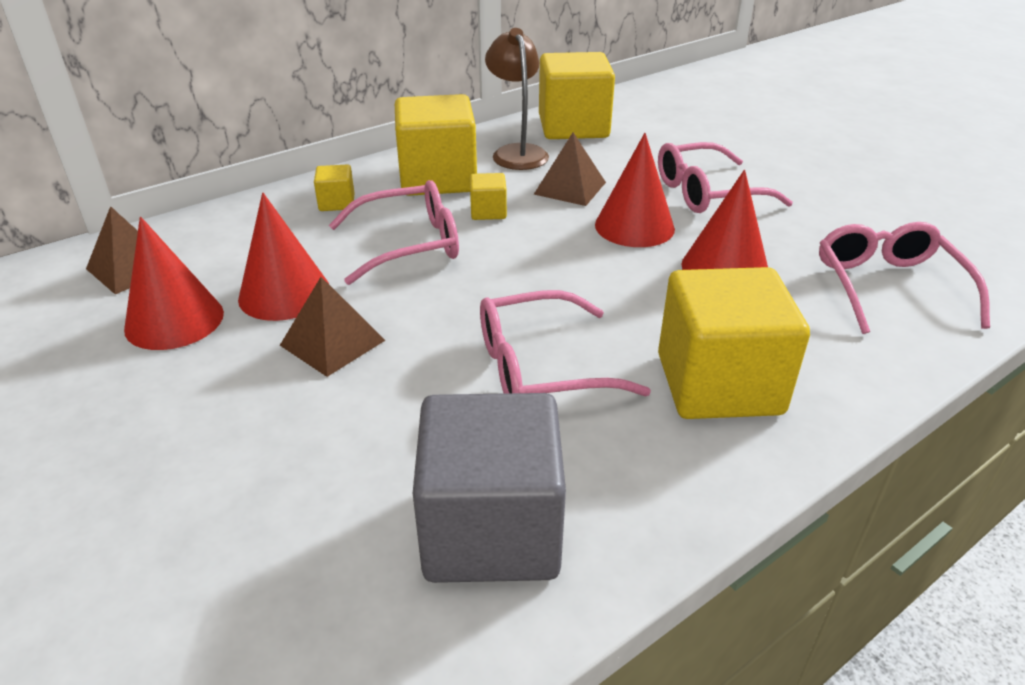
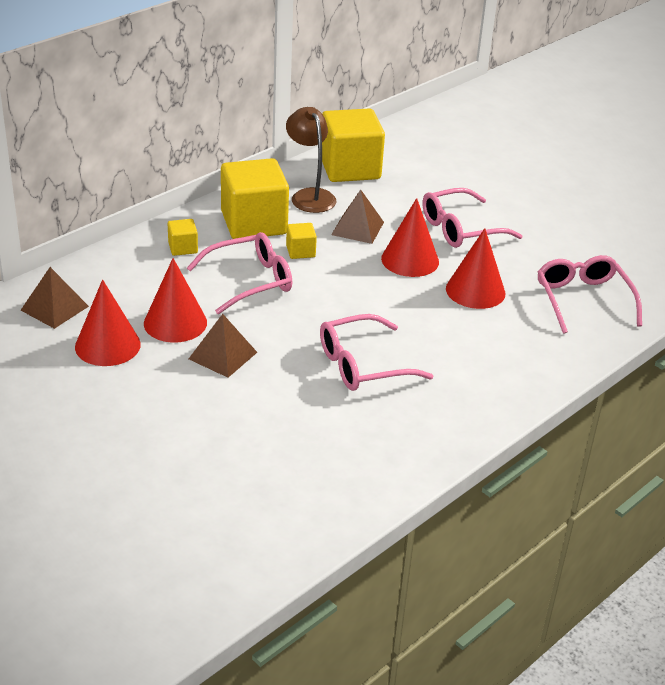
camera: 10 degrees left, 0 degrees up
grey cube [413,393,566,583] -> none
yellow cube [658,267,810,419] -> none

